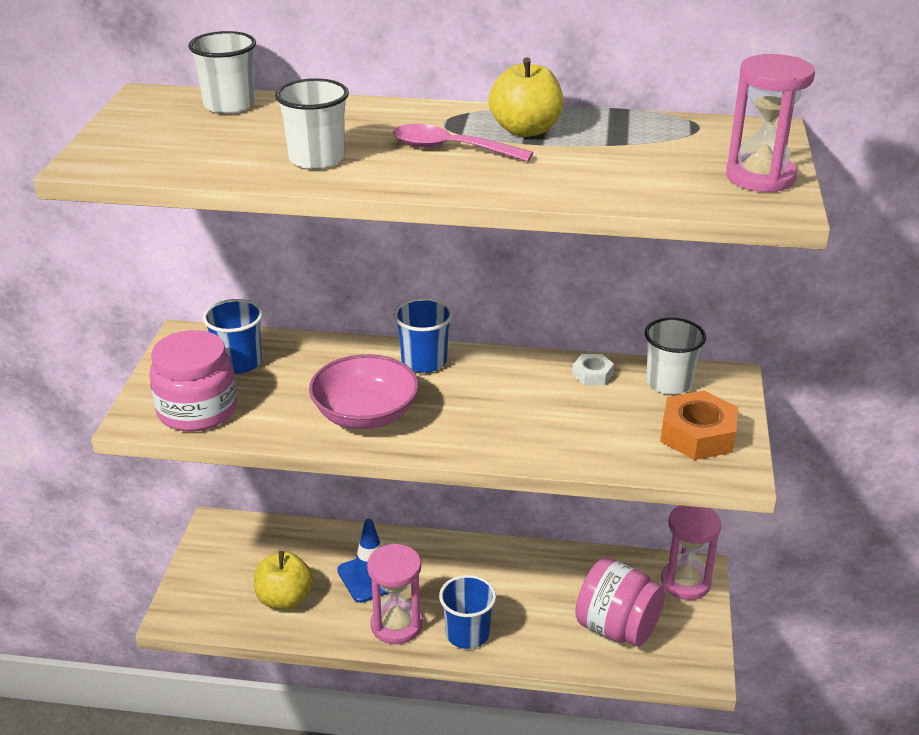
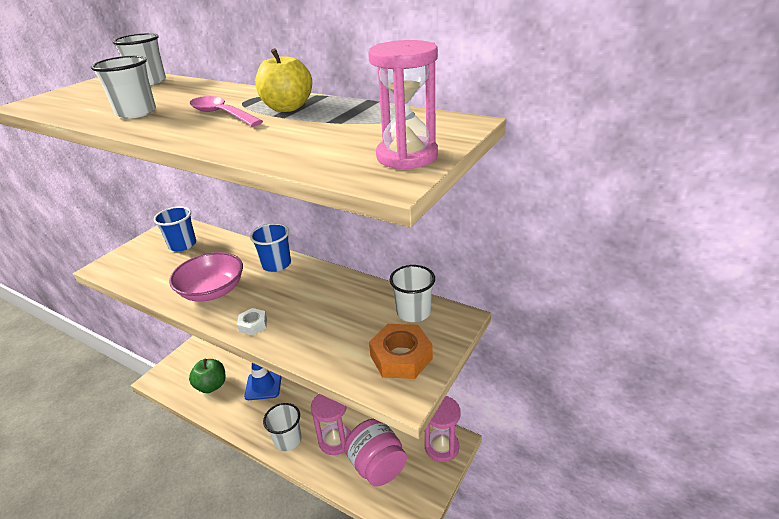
camera: 25 degrees right, 0 degrees up
pink jar [149,330,237,432] -> none
yellow apple [254,551,313,610] -> green apple [189,359,226,393]
pink hourglass [367,543,423,644] -> pink hourglass moved to [311,394,351,455]
blue cup [439,575,496,649] -> white cup [263,403,302,451]
white nut [572,354,614,385] -> white nut moved to [237,308,267,335]

